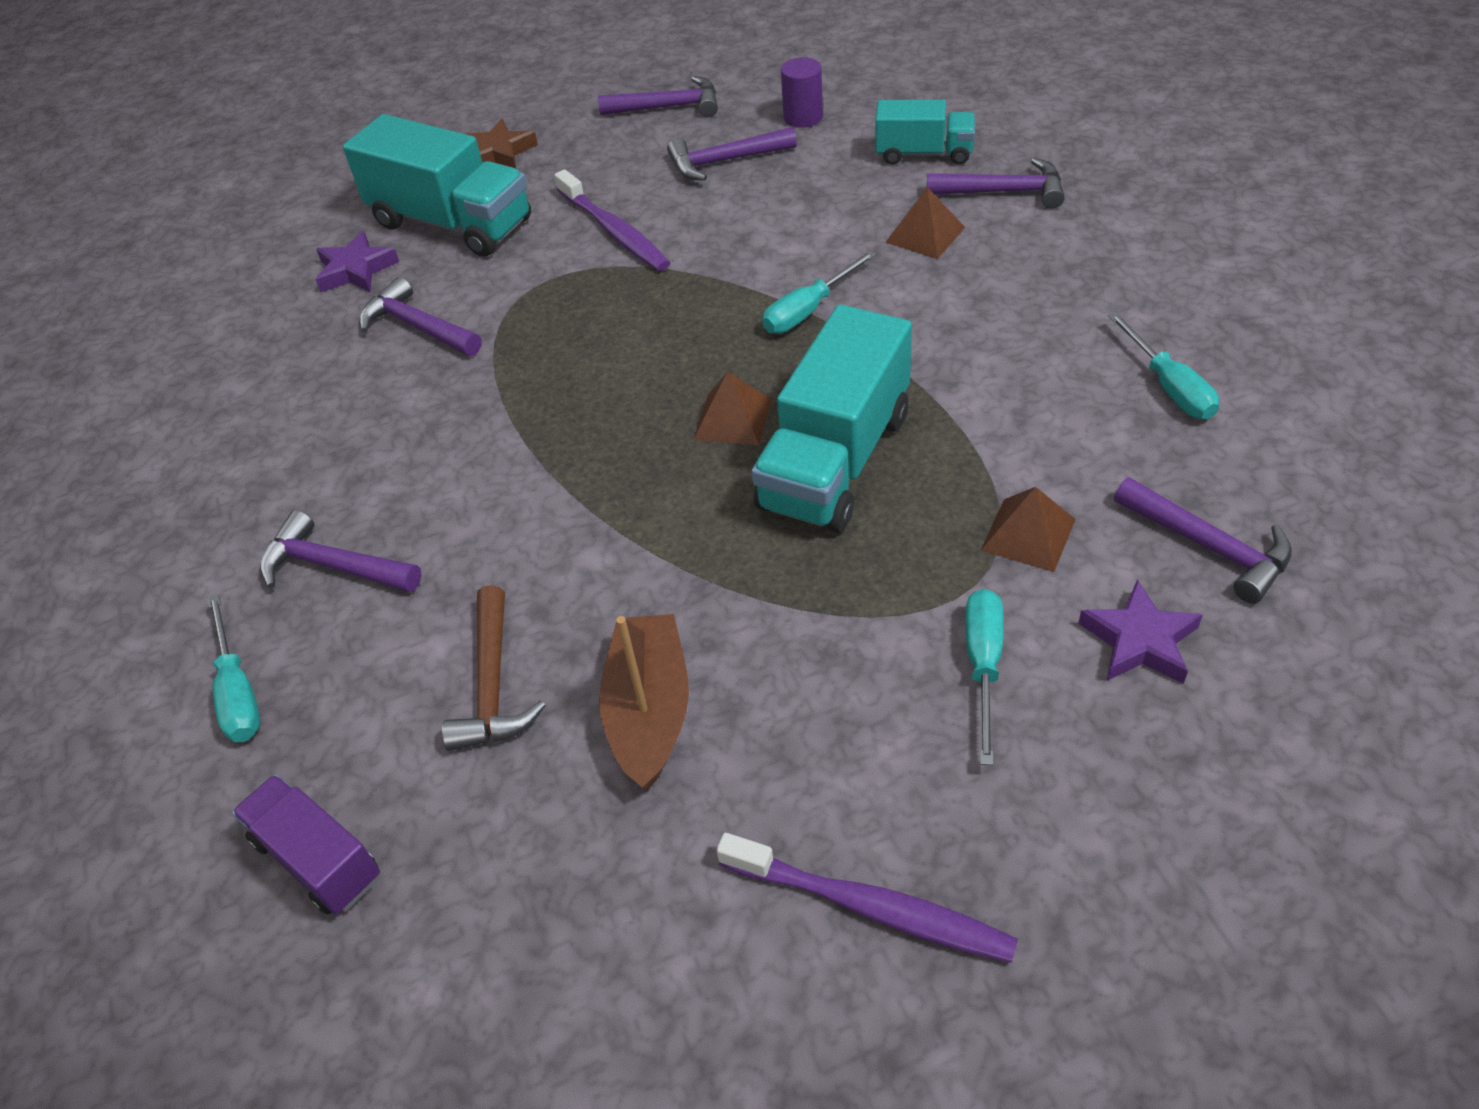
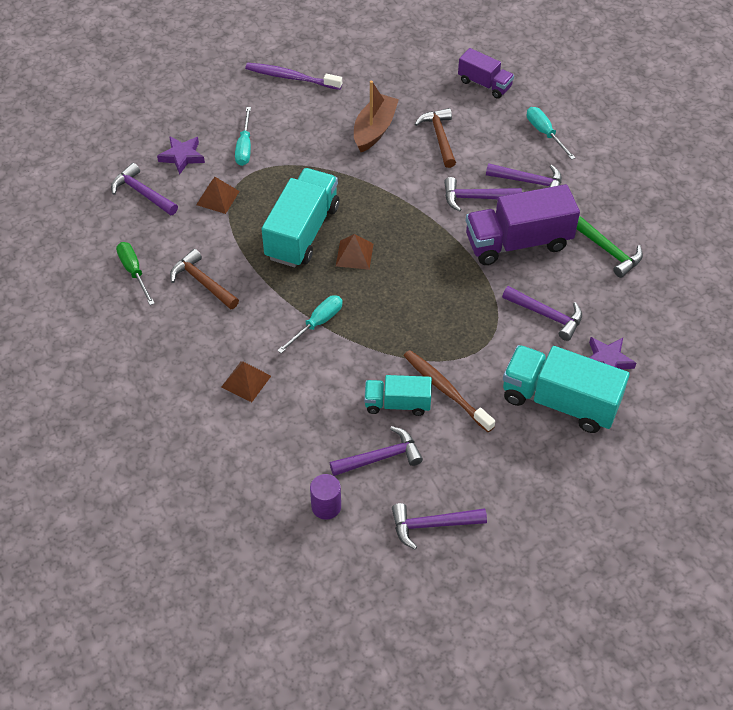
camera: 170 degrees right, 5 degrees up
brown star [465,119,538,168] -> none
purple toothbrush [554,169,670,271] -> brown toothbrush [404,350,495,432]
brown boat [599,614,689,790] -> brown boat turned 150 degrees counterclockwise [354,81,399,152]
turquoise truck [875,100,975,165] -> turquoise truck moved to [364,375,432,416]
purple hammer [927,158,1065,209] -> purple hammer moved to [444,177,522,212]
turquoise screwdriver [1108,312,1219,419] -> green screwdriver [116,242,155,305]
none -> brown hammer [170,249,239,310]
none -> purple truck [466,184,580,265]
none -> green hammer [577,216,643,278]

